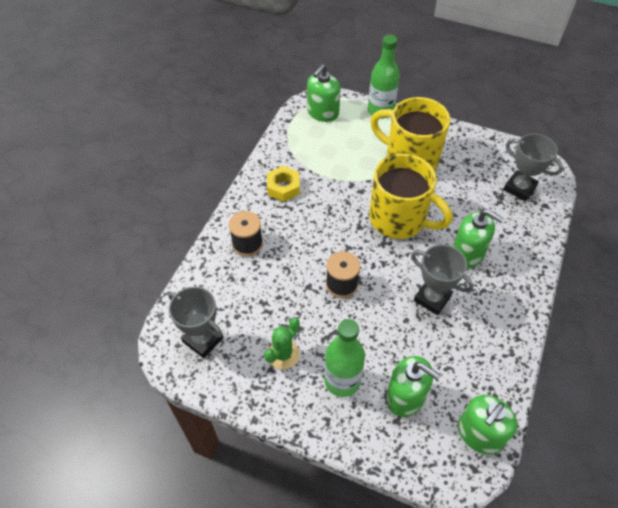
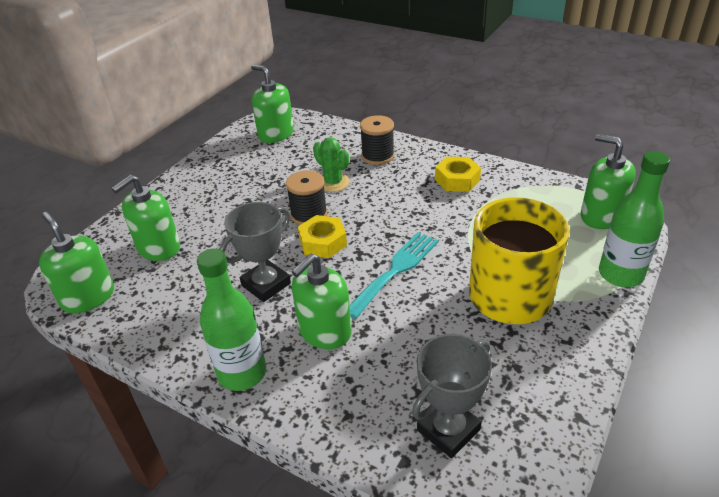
camera: 100 degrees right, 15 degrees down
grey trophy [168,286,223,358] -> green soap dispenser [251,64,294,143]
green cactus [264,318,300,369] -> green cactus moved to [313,137,350,192]
green bottle [324,319,365,397] -> green bottle moved to [197,248,266,391]
yellow mug [369,154,453,239] -> turquoise fork [350,232,438,319]
none -> yellow nut [298,215,347,258]

